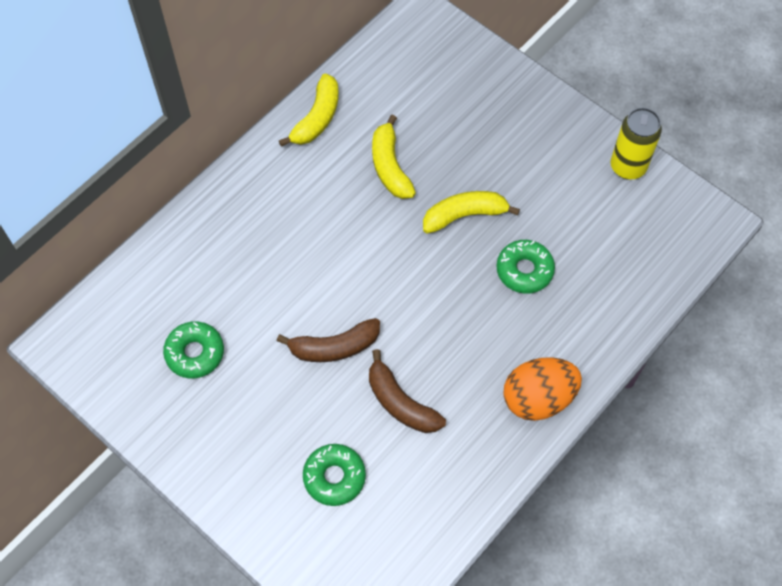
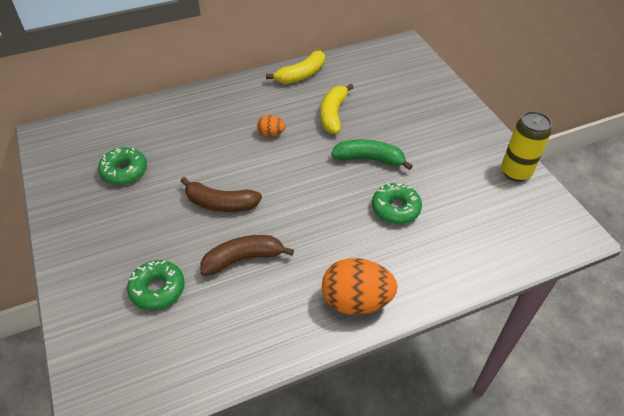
camera: 25 degrees right, 15 degrees down
brown banana [369,349,446,433] -> brown banana turned 90 degrees clockwise [200,235,294,276]
yellow banana [423,191,520,233] -> green banana [331,139,412,170]
none -> orange egg [257,115,285,136]

